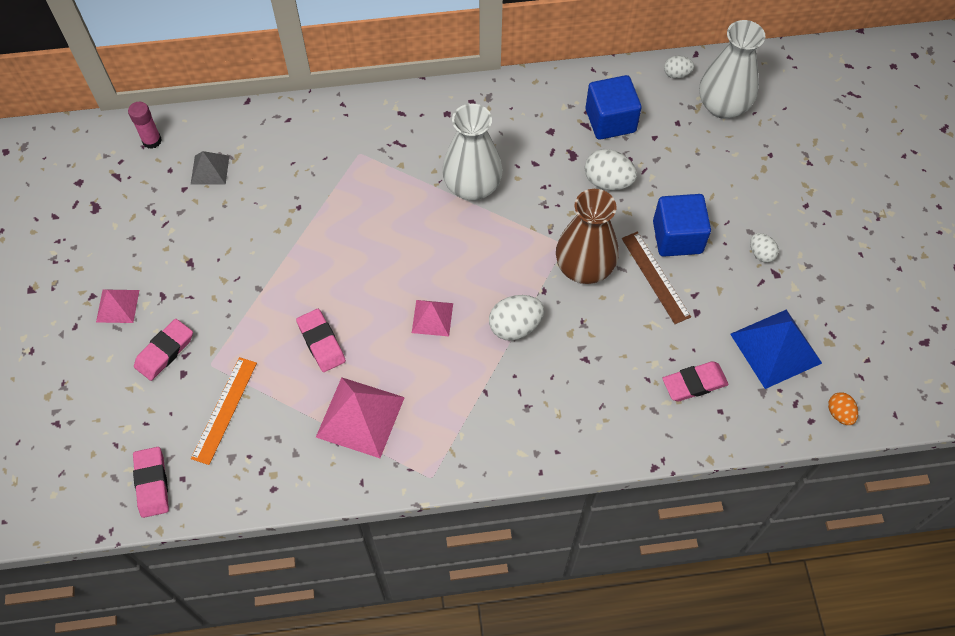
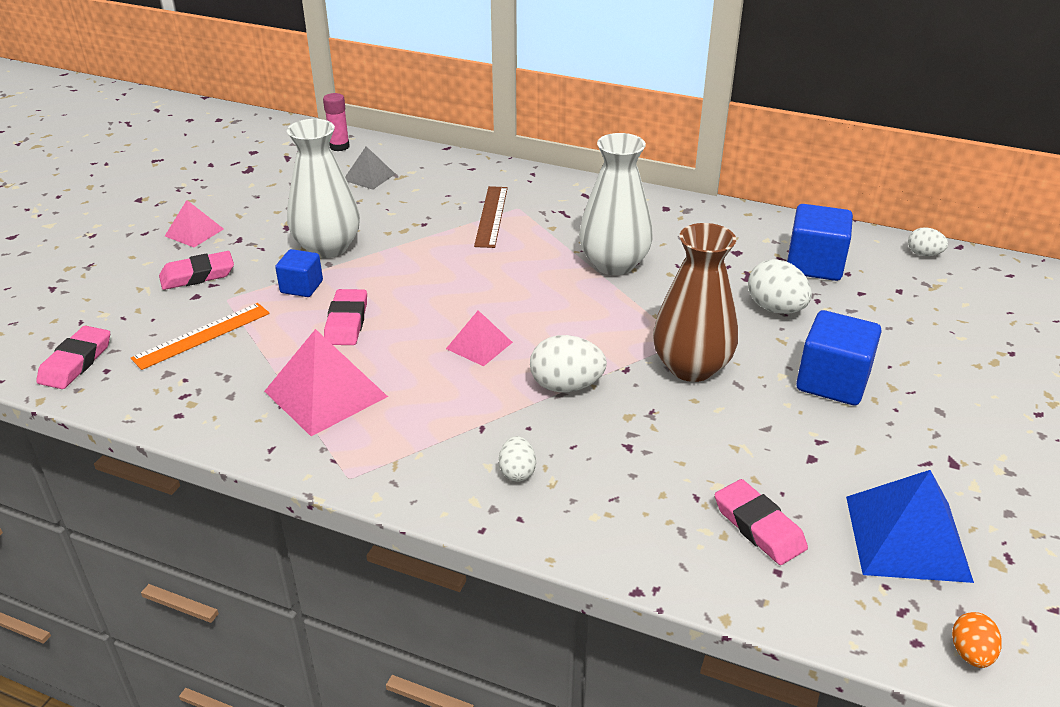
camera: 30 degrees right, 25 degrees down
brown ruler [622,232,691,324] -> brown ruler moved to [474,186,508,248]
pink eraser [662,361,729,401] -> pink eraser turned 45 degrees clockwise [715,479,808,565]
white vase [699,20,765,119] -> white vase moved to [287,119,360,259]
white egg [750,233,779,263] -> white egg moved to [499,436,536,482]
none -> blue cube [275,249,323,297]

